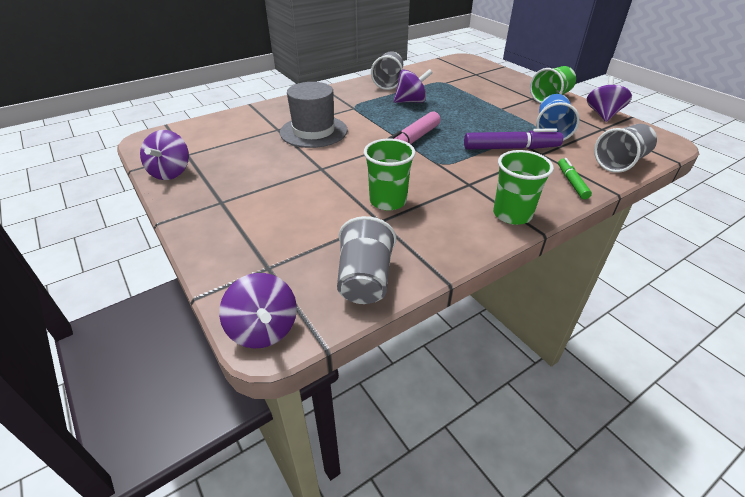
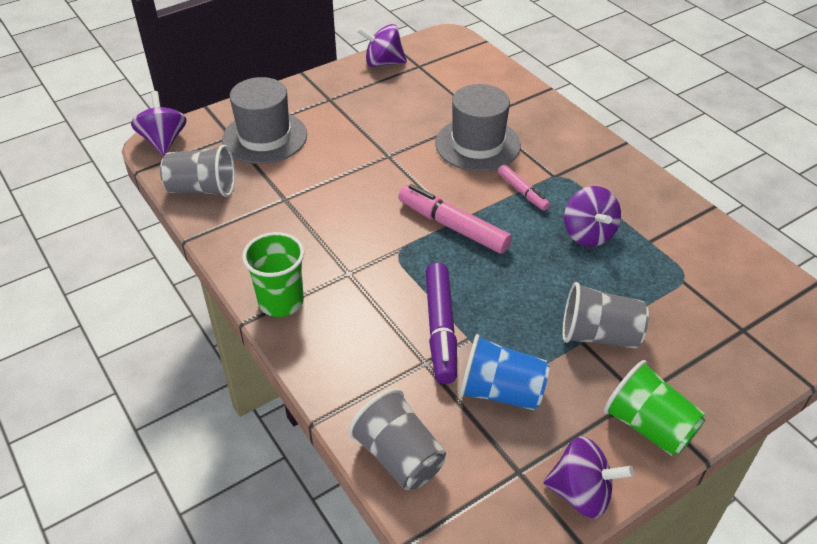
camera: 90 degrees right, 5 degrees up
purple spinning top [219,273,297,348] -> purple spinning top turned 105 degrees clockwise [131,91,187,155]
green cup [364,139,416,211] -> none
grey cup [371,51,403,90] -> grey cup moved to [562,282,649,349]
green marker [558,158,592,199] -> none
none -> grey hat [222,77,307,164]
none -> pink marker [498,165,550,211]

